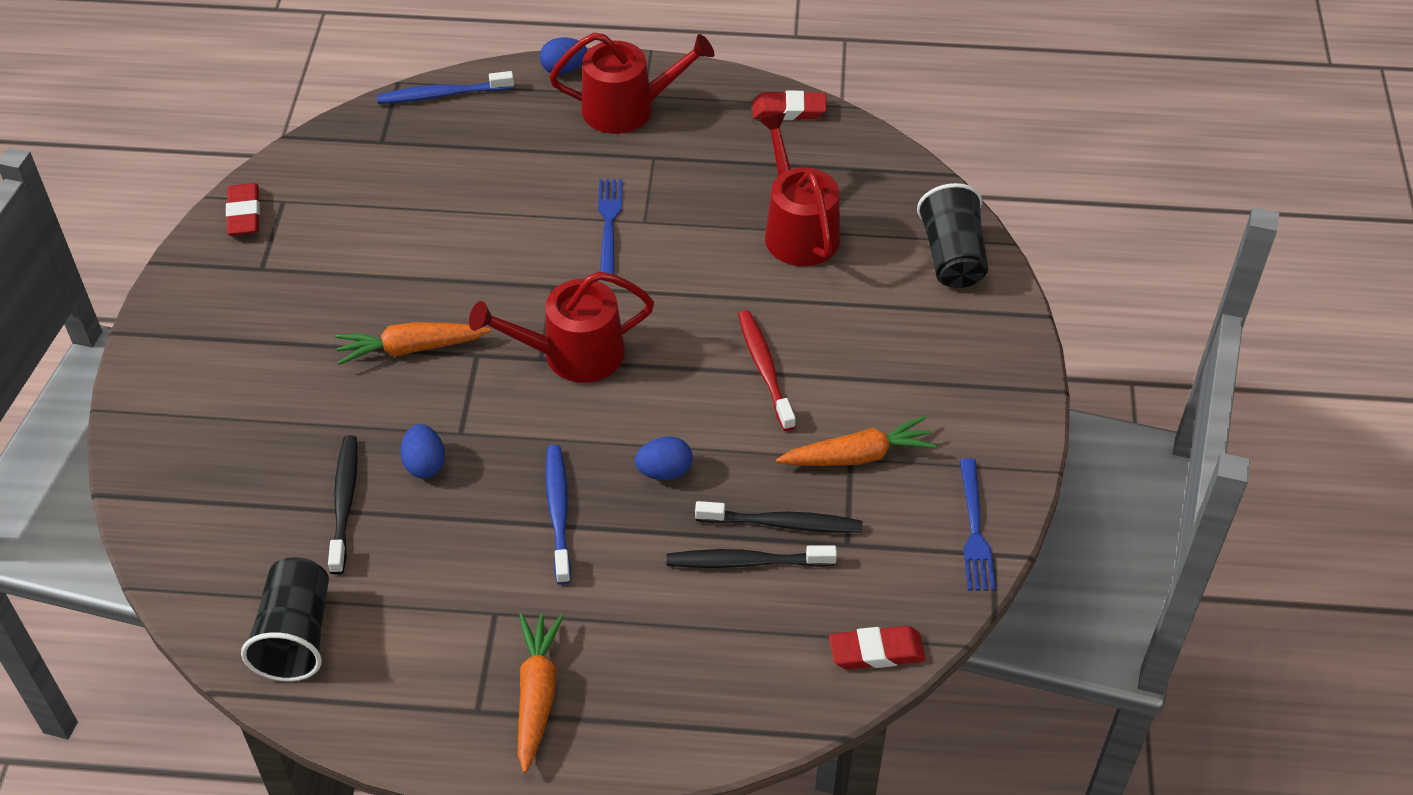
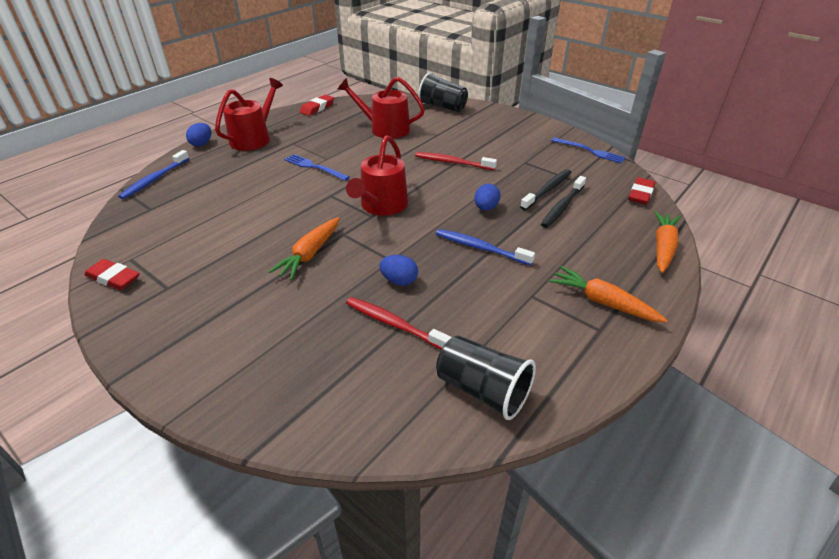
camera: 55 degrees left, 10 degrees down
black toothbrush [328,435,358,575] -> red toothbrush [346,297,452,349]
orange carrot [776,416,938,466] -> orange carrot moved to [654,211,681,273]

